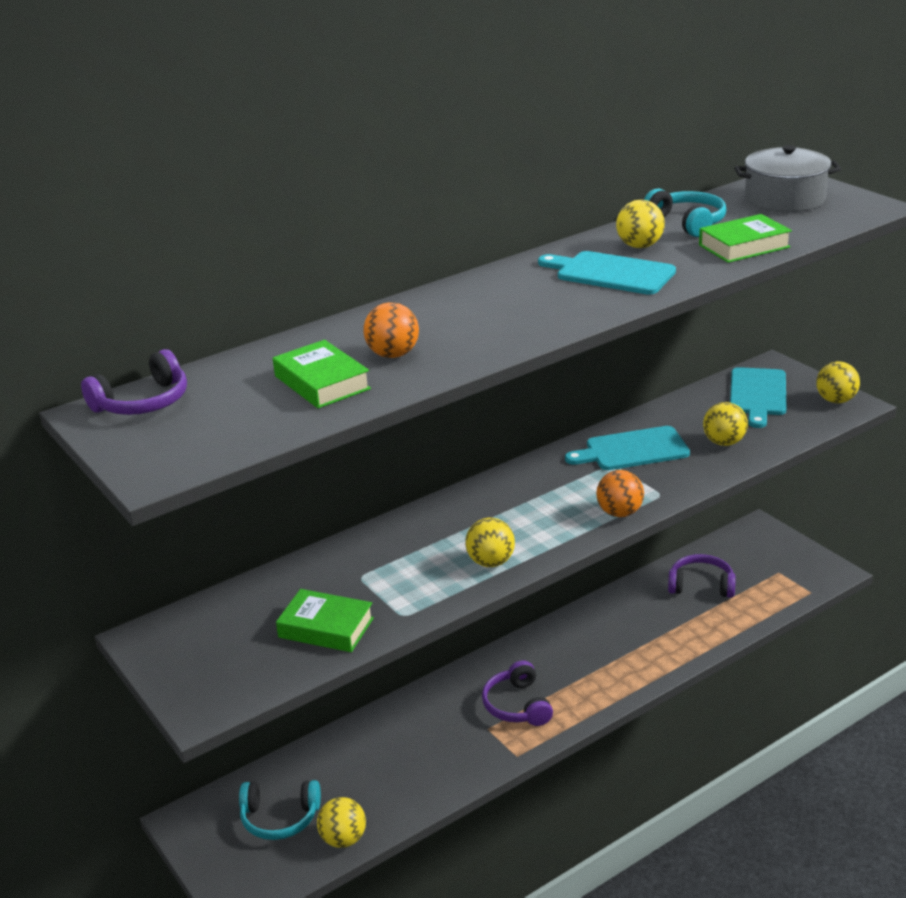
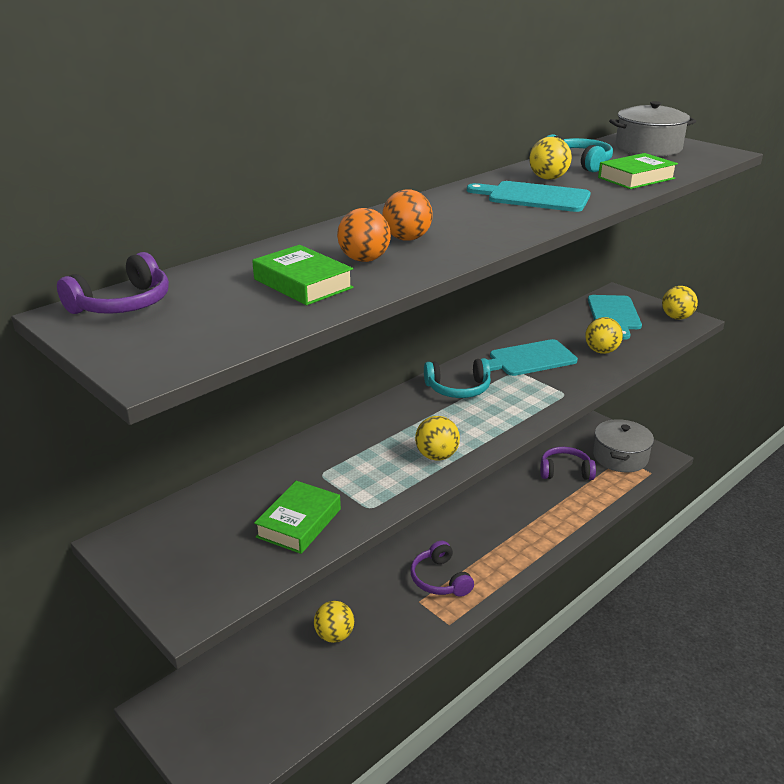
camera: 10 degrees left, 0 degrees up
turquoise headphones [239,780,321,840] -> turquoise headphones moved to [424,358,491,398]
green book [276,589,374,652] -> green book turned 75 degrees counterclockwise [254,481,341,554]
yellow ball [317,797,366,848] -> yellow ball moved to [314,601,354,643]
orange ball [596,470,644,517] -> orange ball moved to [382,190,433,241]
none -> grey pot [593,419,654,472]

